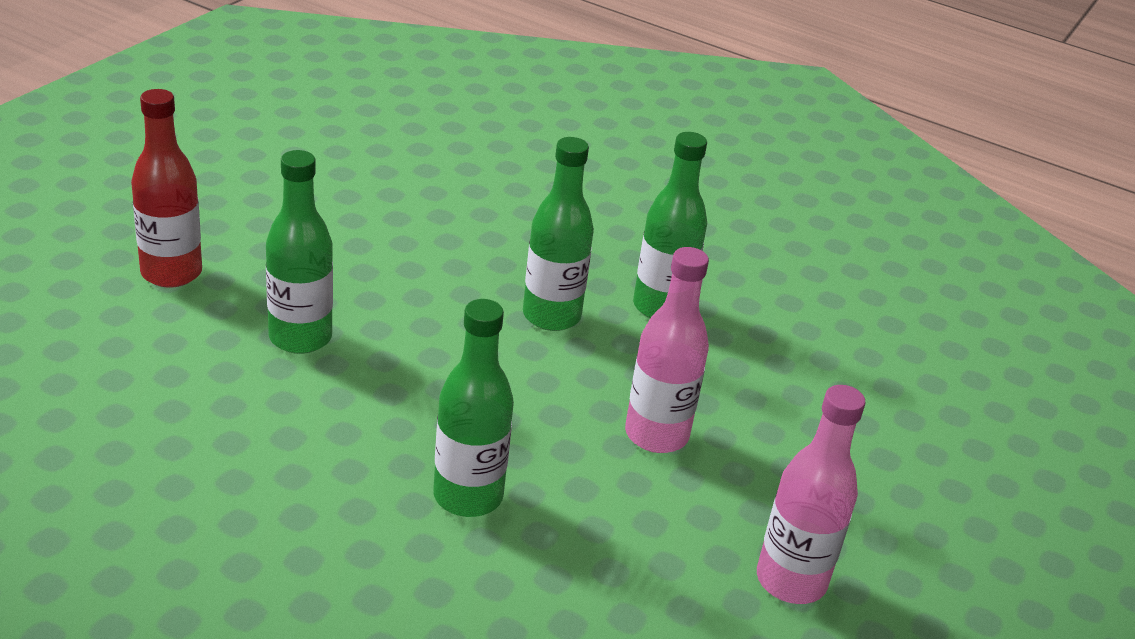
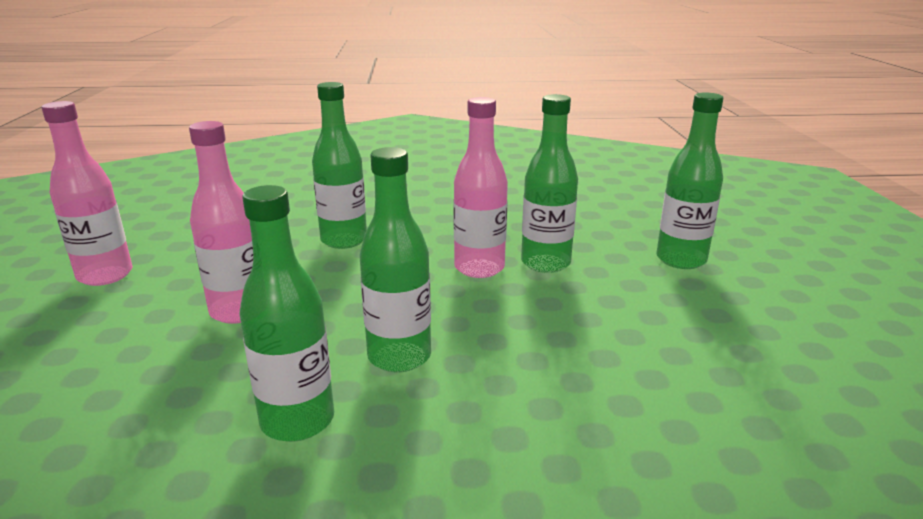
camera: 150 degrees right, 10 degrees down
red bottle [131,89,202,288] -> green bottle [656,93,723,269]
none -> pink bottle [453,97,508,278]

